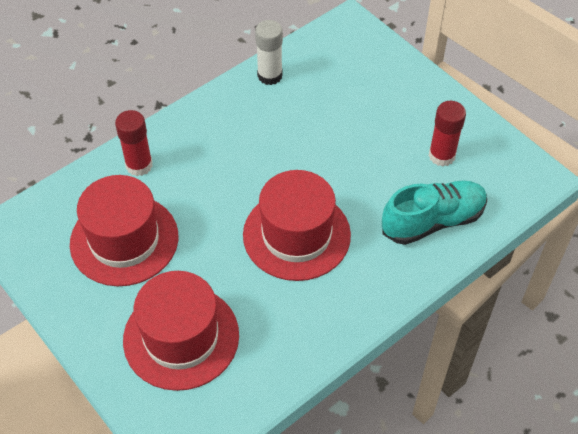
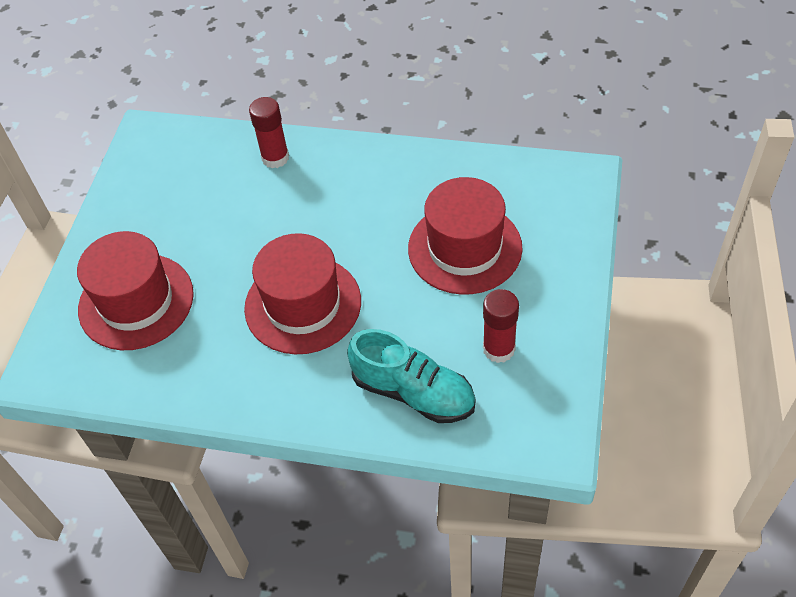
camera: 55 degrees right, 0 degrees up
red hat [70,175,178,286] -> red hat moved to [408,177,522,295]
white glue stick [255,20,283,85] -> none

